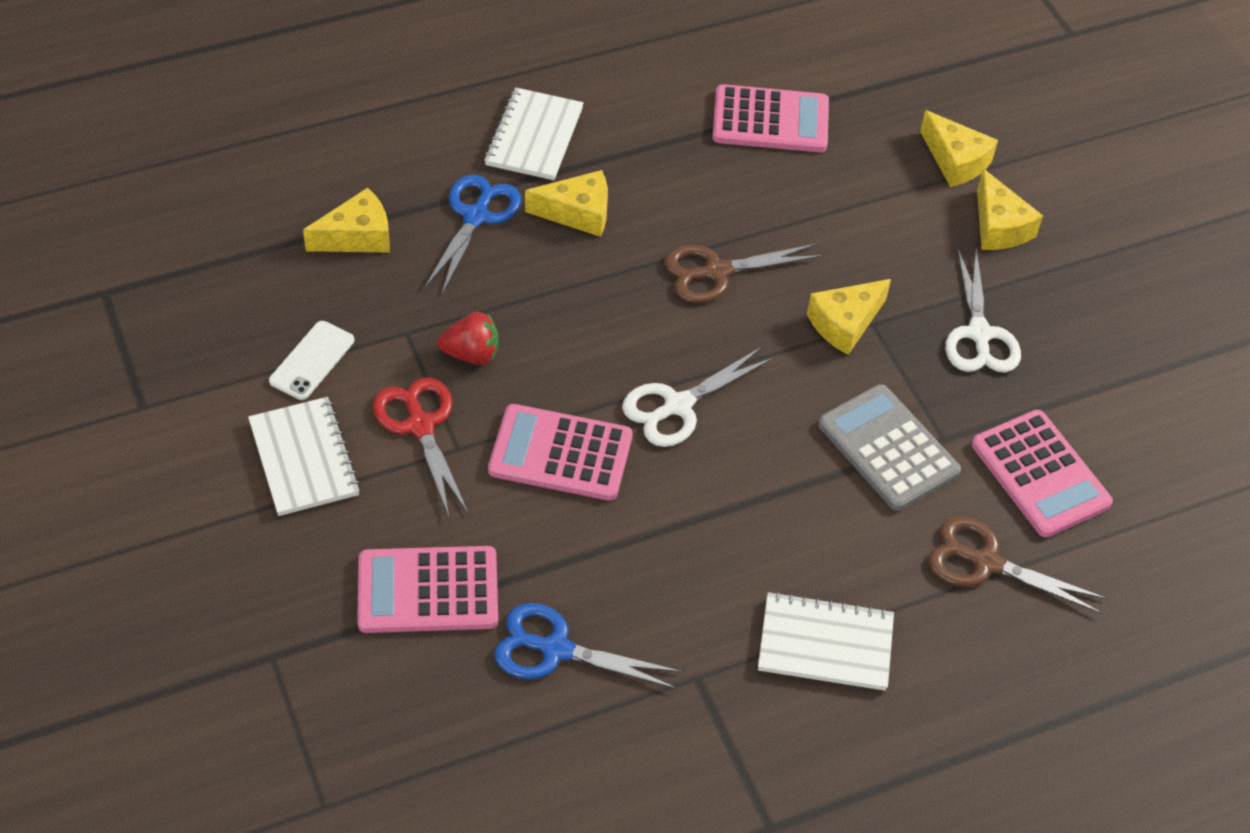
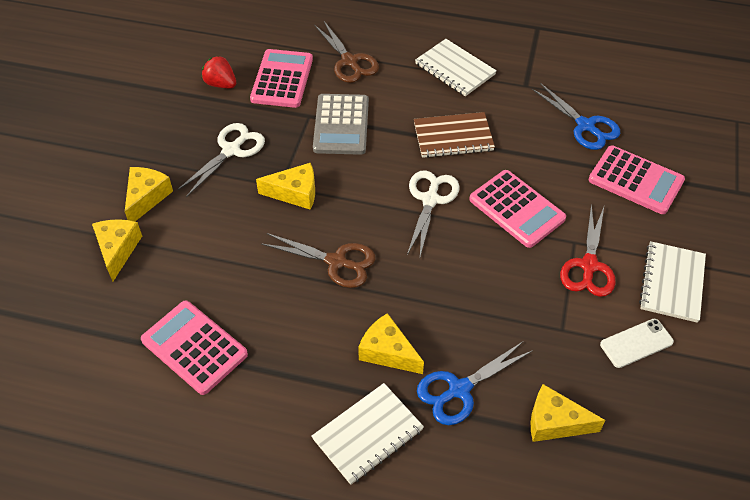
camera: 140 degrees left, 0 degrees up
red strawberry [437,312,499,365] -> red strawberry moved to [202,56,236,88]
white scissors [622,347,774,447] -> white scissors turned 75 degrees counterclockwise [407,170,460,256]
none -> brown notebook [414,112,495,158]

